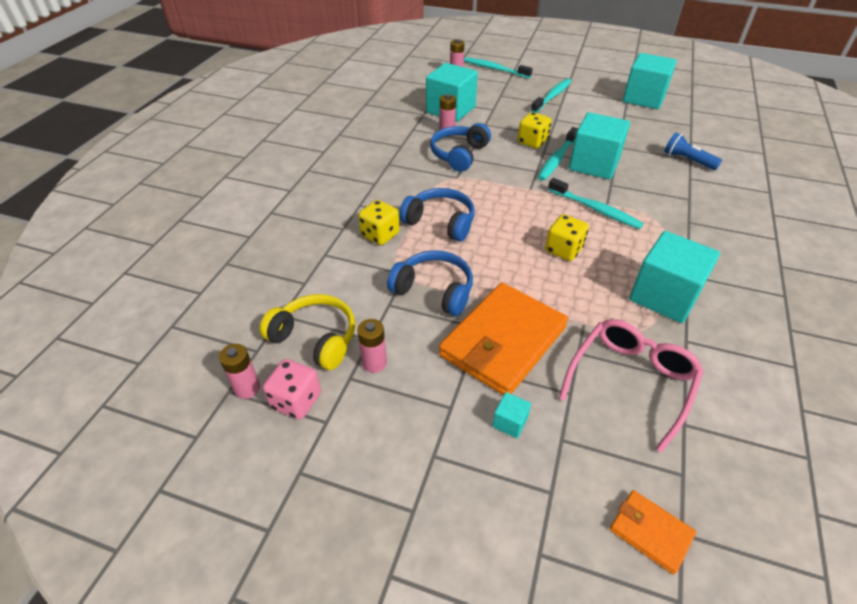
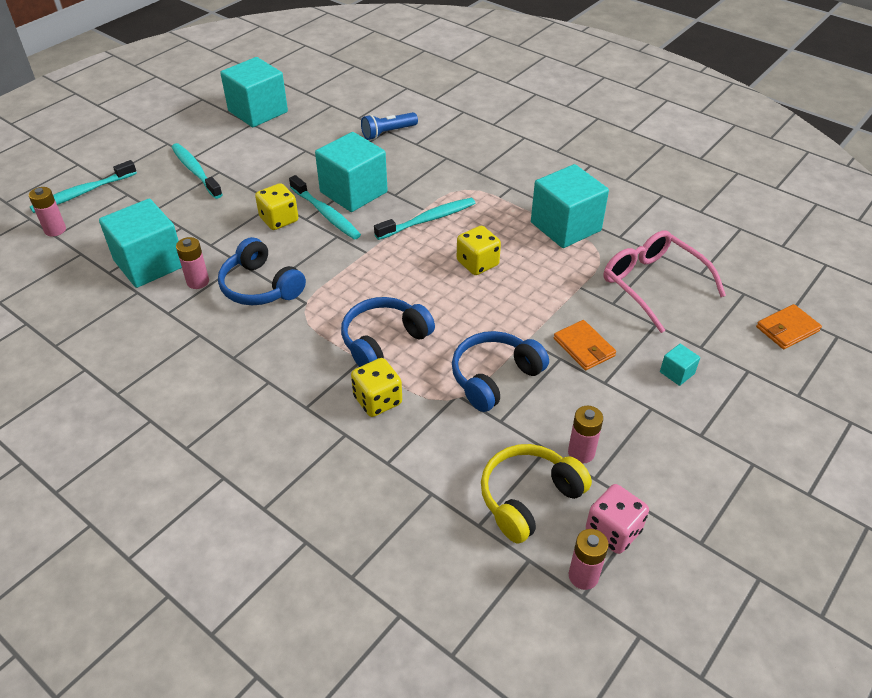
camera: 70 degrees left, 0 degrees up
orange wallet [439,283,568,396] -> orange wallet [554,320,616,370], size x0.47

